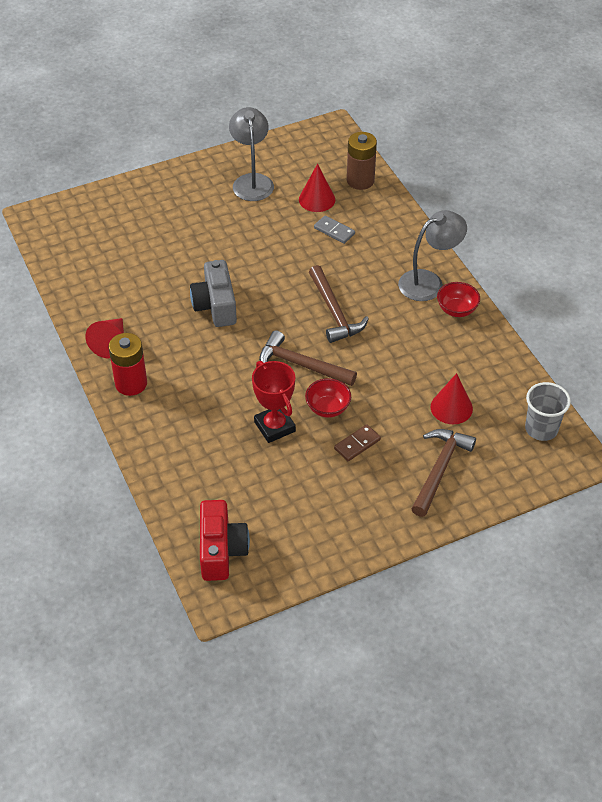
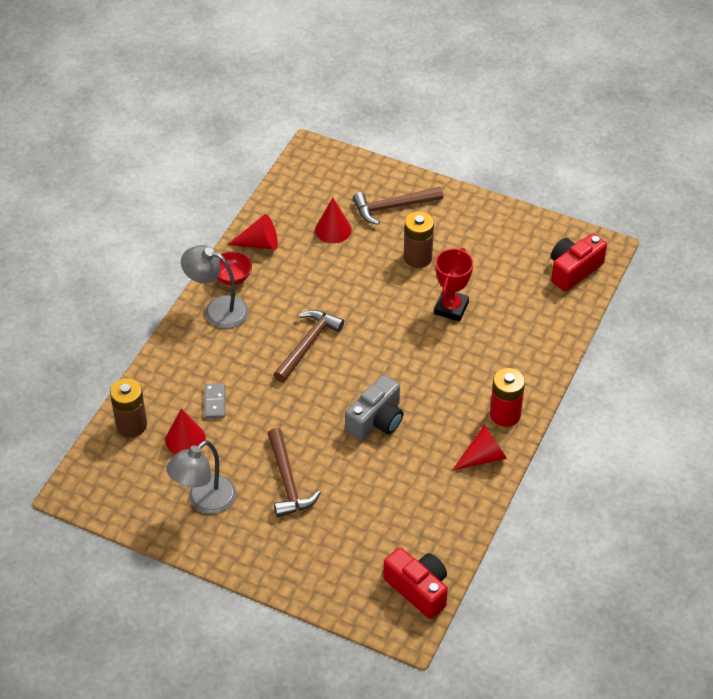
camera: 130 degrees left, 0 degrees up
brown hammer [259,330,357,386] -> brown hammer moved to [268,428,321,517]
red bowl [305,378,351,418] -> none
brown domino [334,424,381,461] -> brown battery [404,211,434,268]
grey cup [525,382,571,441] -> none
none -> red cone [228,214,278,250]
none -> red camera [383,548,448,619]

